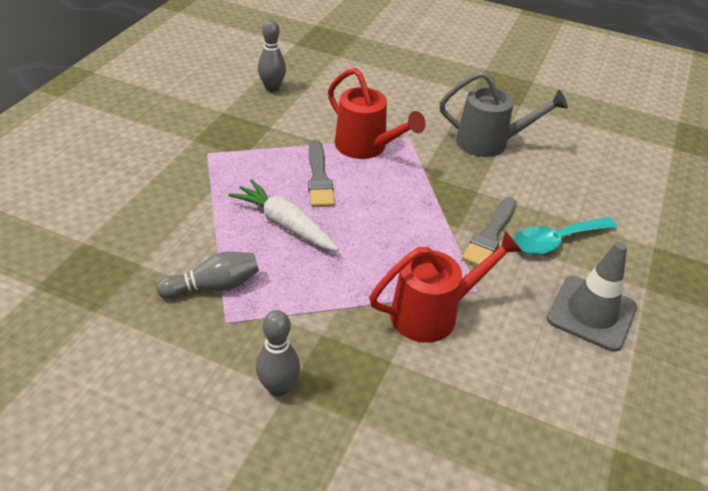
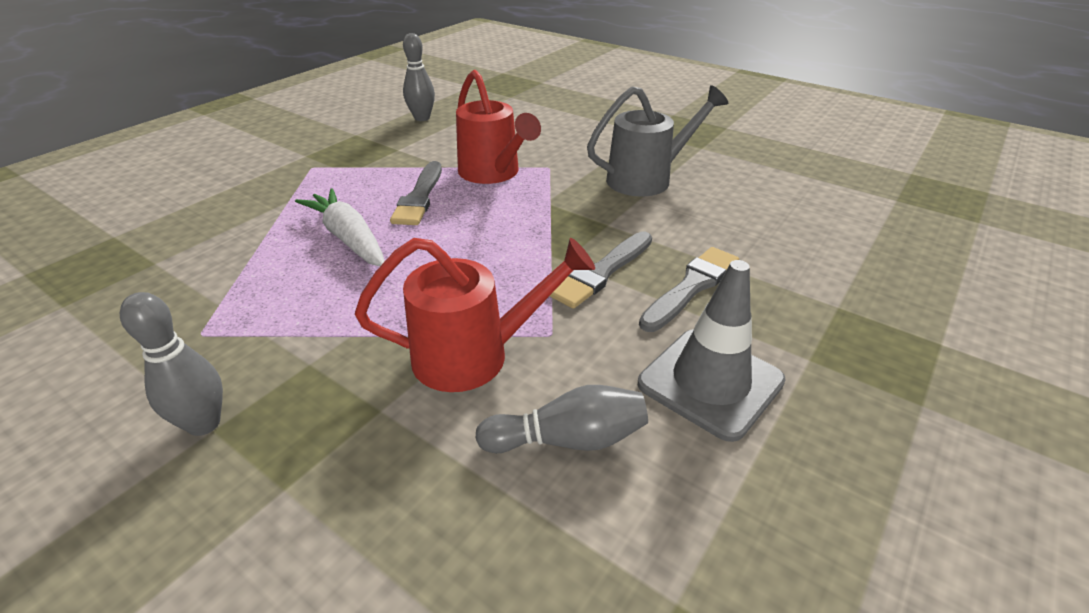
camera: 15 degrees right, 5 degrees down
grey bowling pin [156,251,259,299] -> grey bowling pin moved to [475,385,648,453]
grey watering can [439,71,568,157] -> grey watering can turned 45 degrees counterclockwise [587,85,728,197]
turquoise spoon [514,217,617,255] -> grey brush [639,247,739,332]

